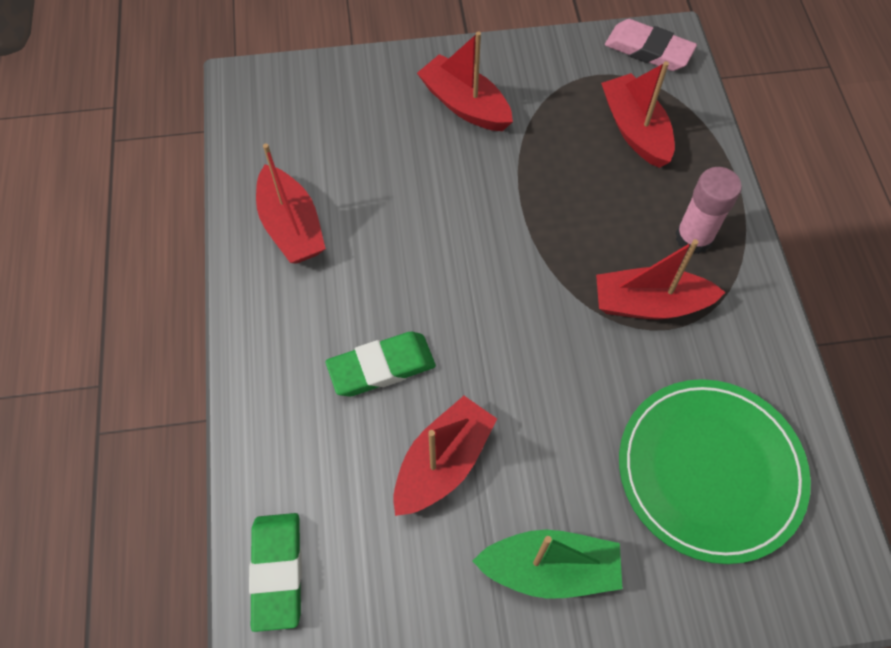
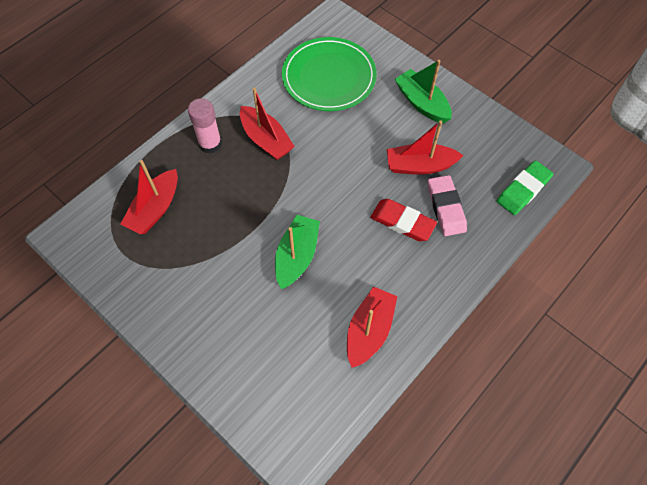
camera: 130 degrees left, 0 degrees up
green eraser [326,332,436,397] -> red eraser [370,199,437,241]
red boat [417,31,513,131] -> none
pink eraser [605,19,697,71] -> pink eraser moved to [428,175,467,236]
none -> green boat [275,215,320,289]

